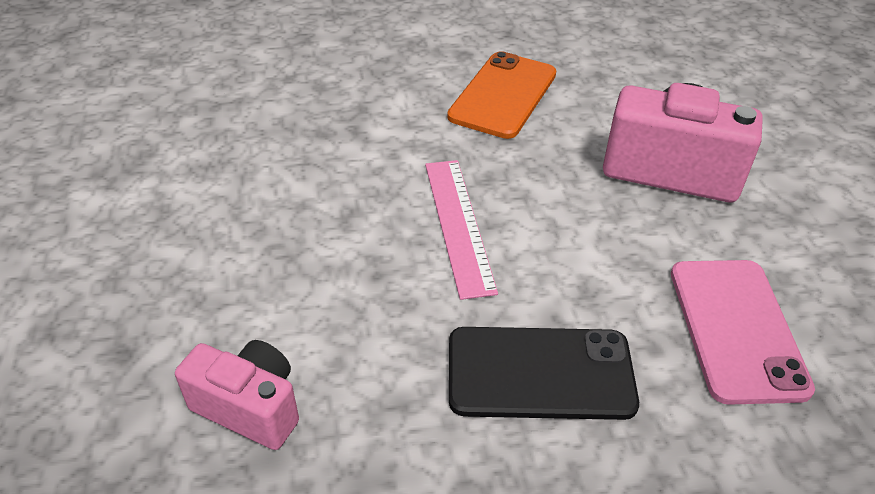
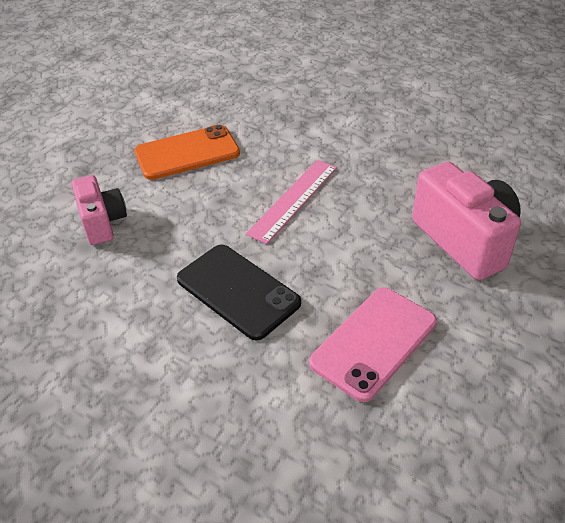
camera: 45 degrees right, 0 degrees up
orange phone [447,51,556,139] -> orange phone moved to [134,125,240,180]

